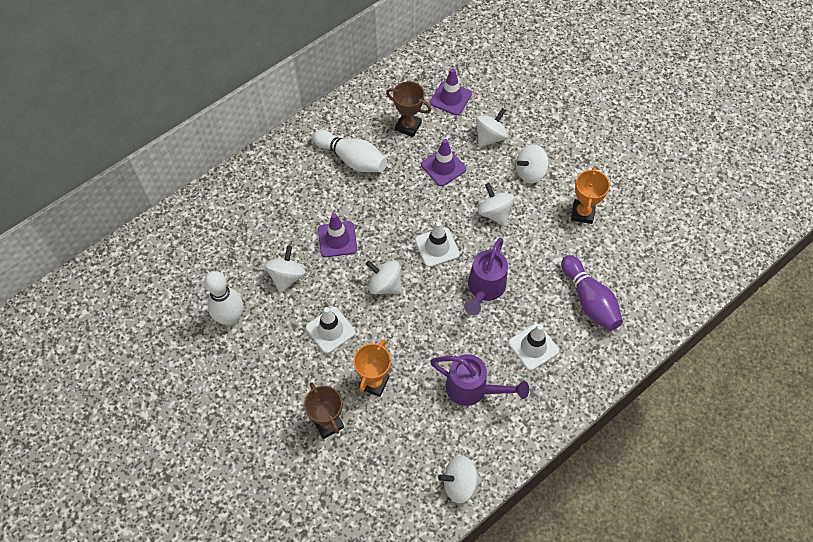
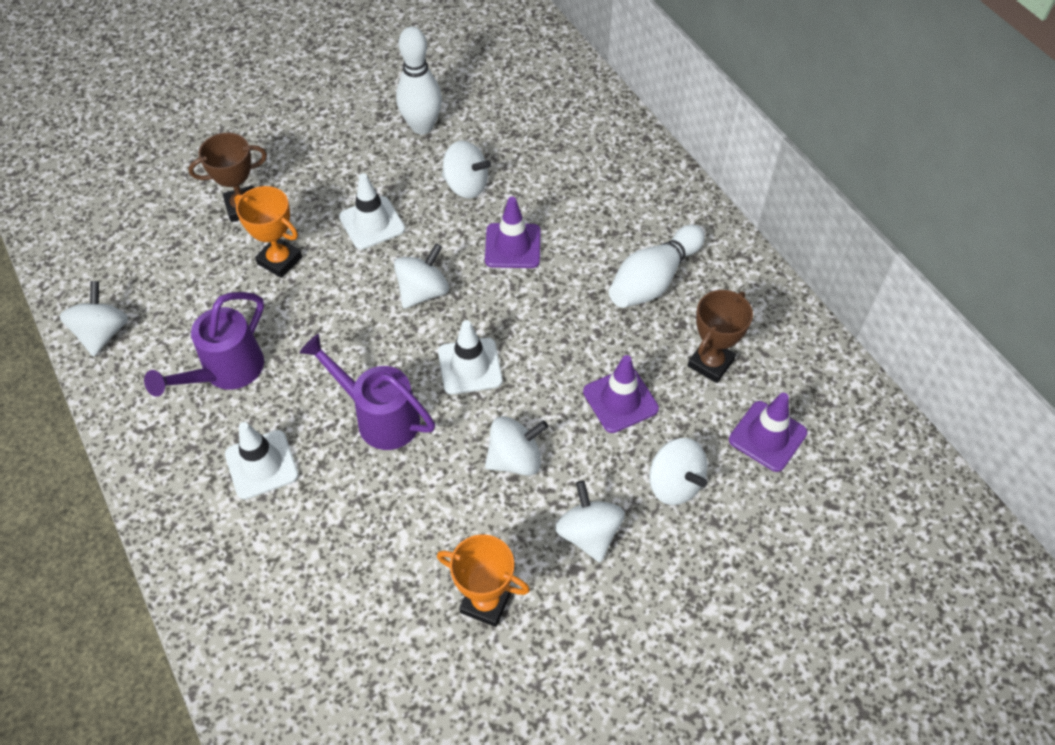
camera: 100 degrees right, 5 degrees down
purple bowling pin [561,255,623,331] -> none

